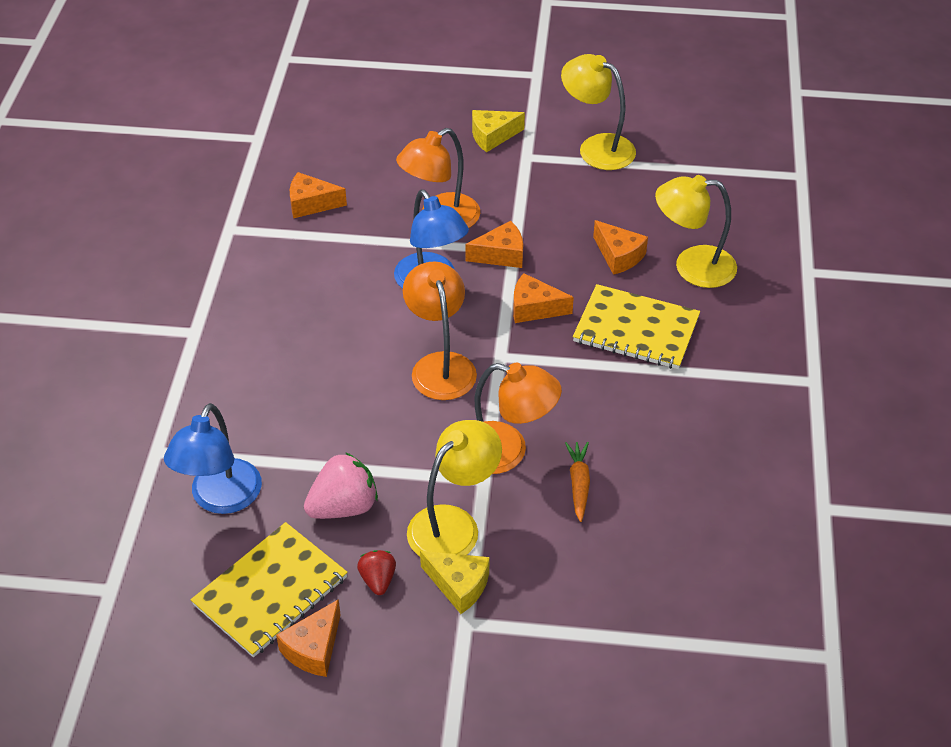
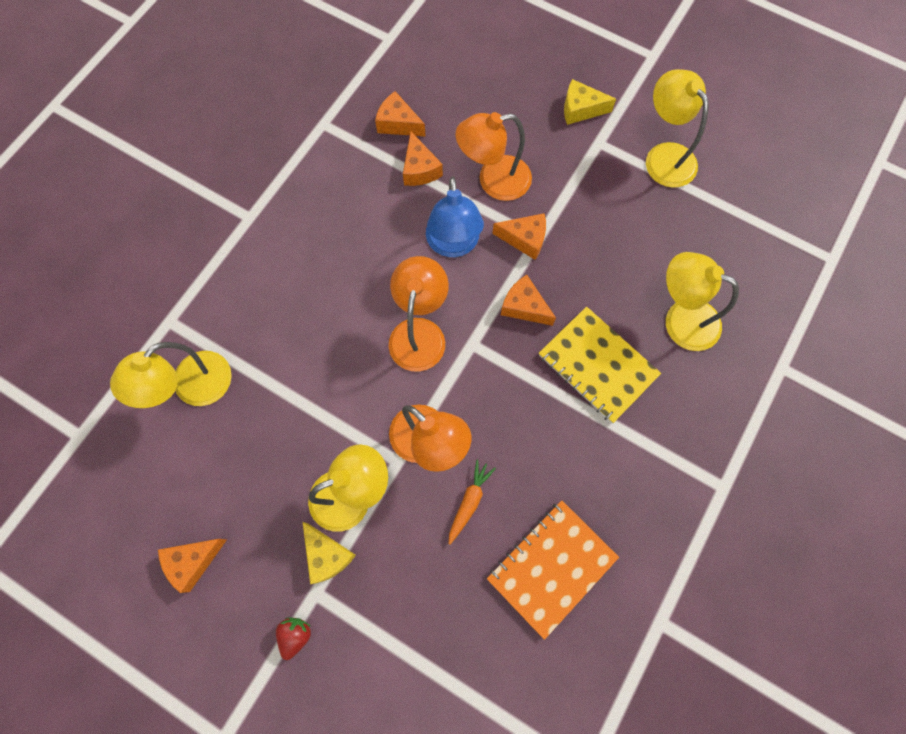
camera: 25 degrees right, 25 degrees up
blue lamp [164,403,262,514] -> yellow lamp [110,342,232,408]
yellow notebook [191,522,348,657] -> none
pink strawberry [304,452,378,519] -> none
red strawberry [357,550,396,595] -> red strawberry moved to [276,617,311,660]
orange cheese [593,220,648,275] -> orange cheese moved to [403,132,443,186]
none -> orange notebook [487,500,619,640]

